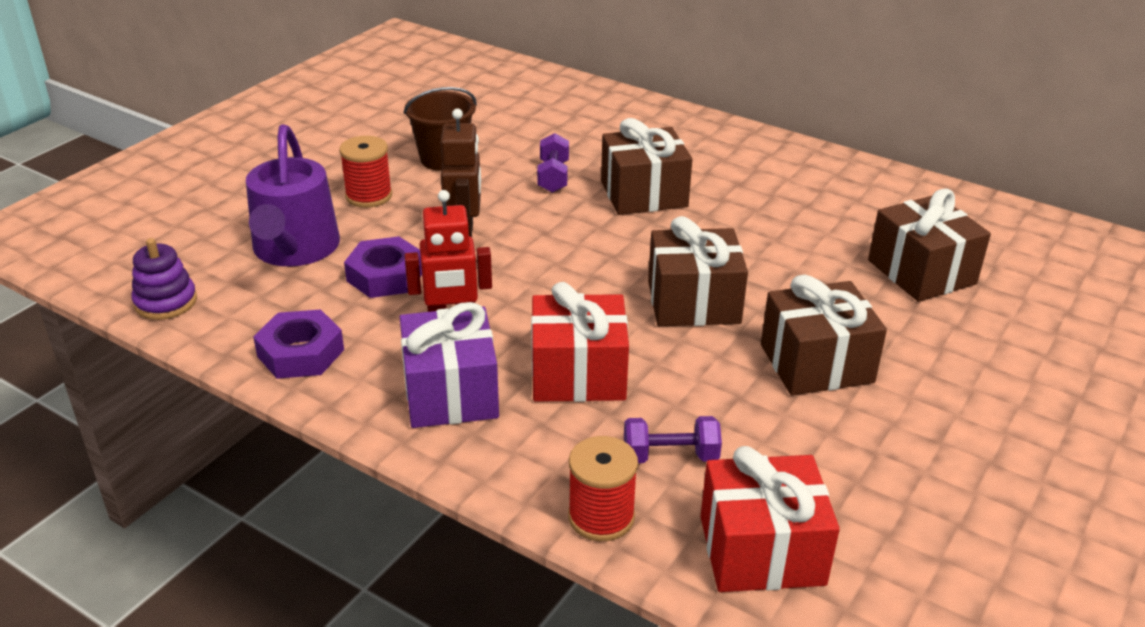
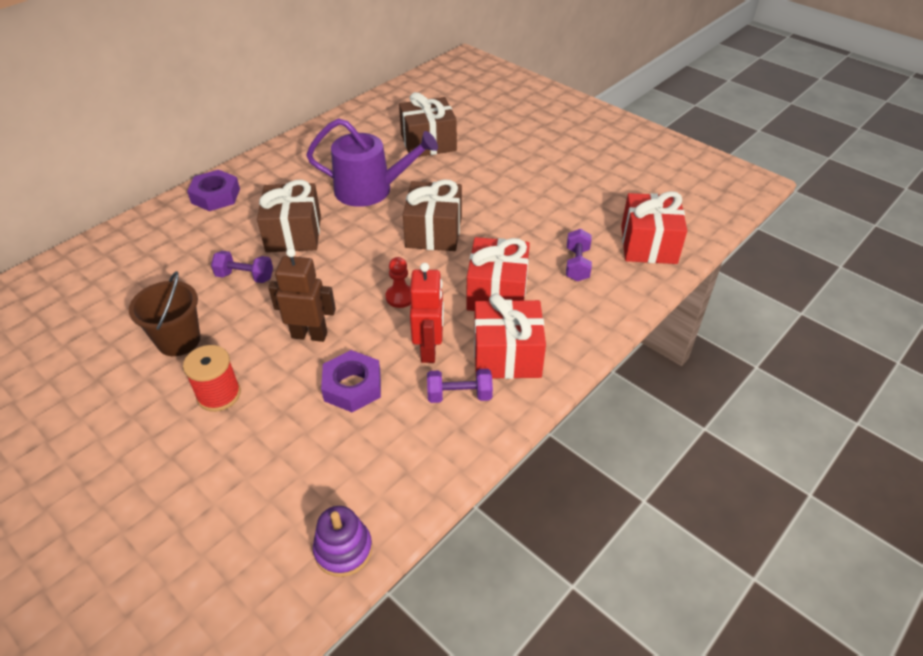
camera: 80 degrees left, 10 degrees up
purple watering can [246,124,340,266] -> purple watering can moved to [306,118,438,207]
purple nut [253,309,344,379] -> purple nut moved to [187,170,240,211]
purple gift [400,302,499,428] -> red gift [474,294,546,379]
red spool [568,436,638,541] -> none
brown gift [761,275,887,395] -> none
none -> red pawn [386,257,411,308]
none -> purple dumbbell [427,369,493,403]

